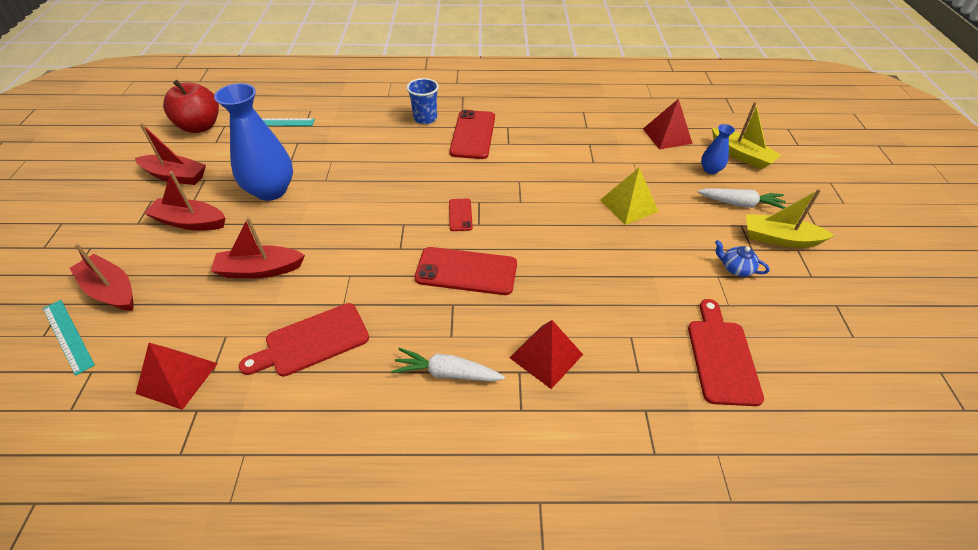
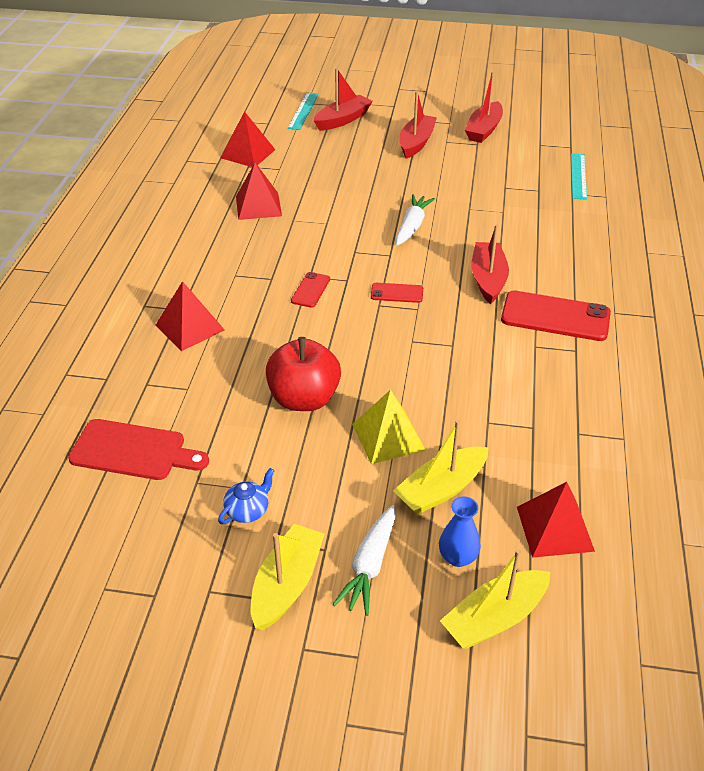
camera: 100 degrees right, 5 degrees down
turquoise ruler [43,300,95,376] -> turquoise ruler turned 45 degrees counterclockwise [288,92,319,130]
red apple [163,80,219,133] -> red apple moved to [266,337,341,411]
red boat [211,217,305,278] -> red boat moved to [472,224,509,304]
blue vase [214,83,293,201] -> none
red cutting board [239,303,369,377] -> red pyramid [236,163,282,220]
white carrot [391,348,505,382] -> white carrot moved to [396,194,435,246]
blue cup [407,78,439,124] -> none
red phone [415,247,517,295] -> red phone [291,272,330,308], size x0.51
none -> yellow boat [393,420,489,515]

